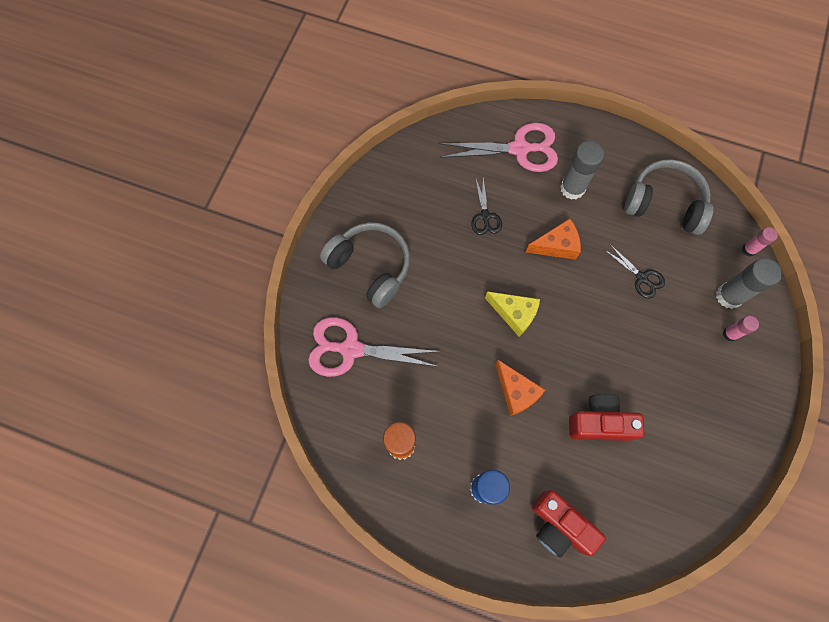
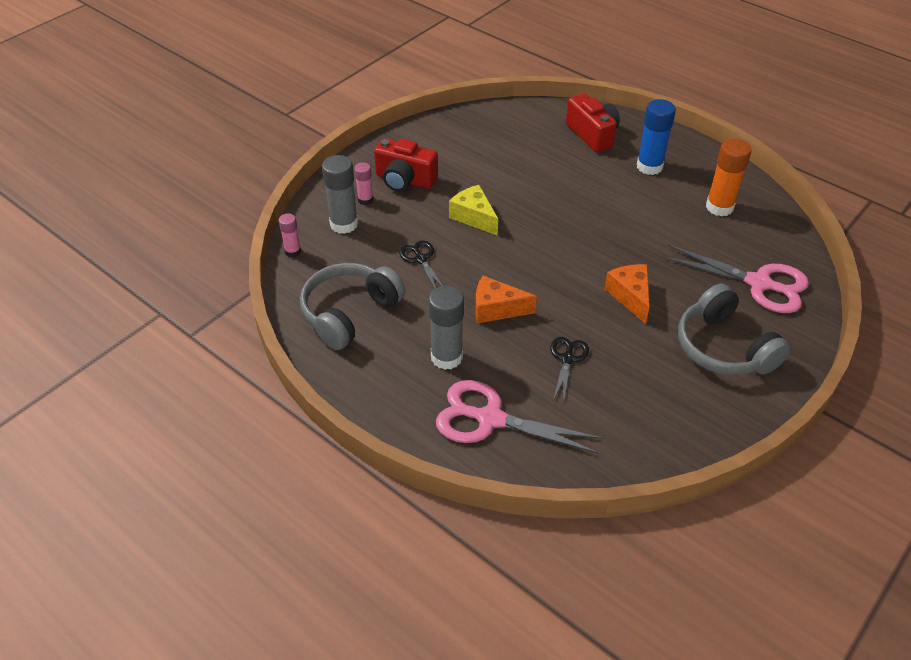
camera: 160 degrees left, 25 degrees down
yellow cheese [485,292,540,337] -> yellow cheese moved to [449,185,498,236]
orange cheese [495,360,545,416] -> orange cheese moved to [604,264,650,324]
red camera [569,394,645,441] -> red camera moved to [374,138,438,192]
grey headphones [624,159,714,235] -> grey headphones turned 90 degrees clockwise [300,263,406,350]

